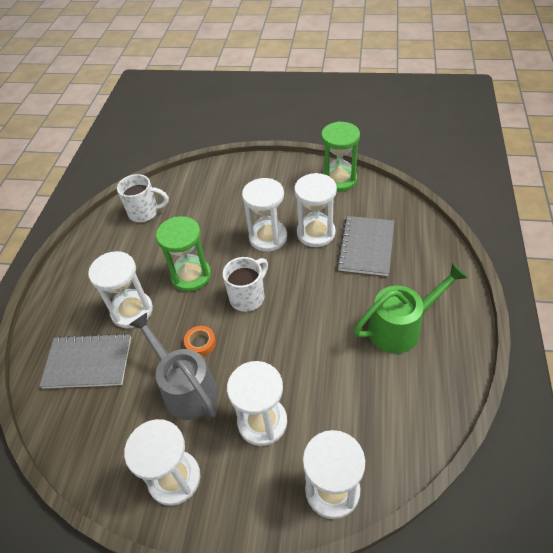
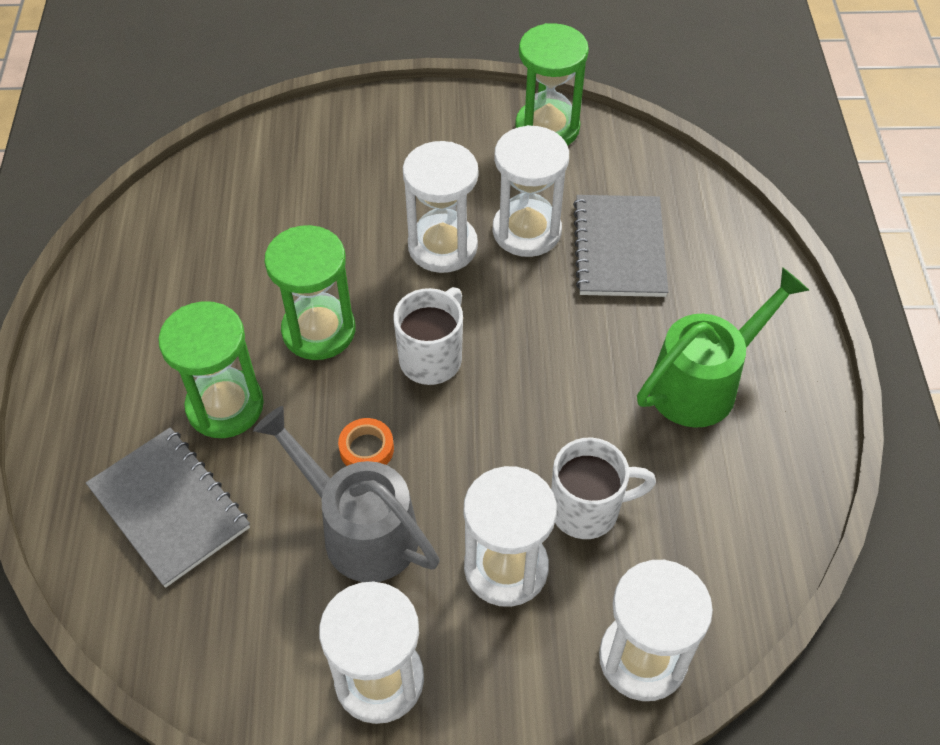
camera: 15 degrees left, 5 degrees up
grey notebook [39,333,131,388] -> grey notebook turned 60 degrees clockwise [86,427,250,588]
white hourglass [88,251,153,328] -> green hourglass [158,301,264,438]
white mug [117,174,169,222] -> white mug moved to [551,438,656,539]

